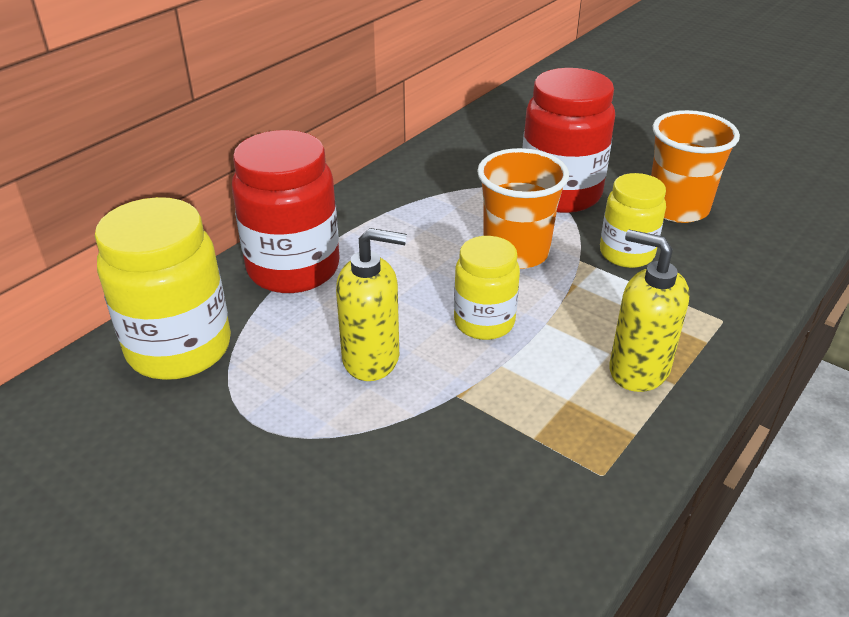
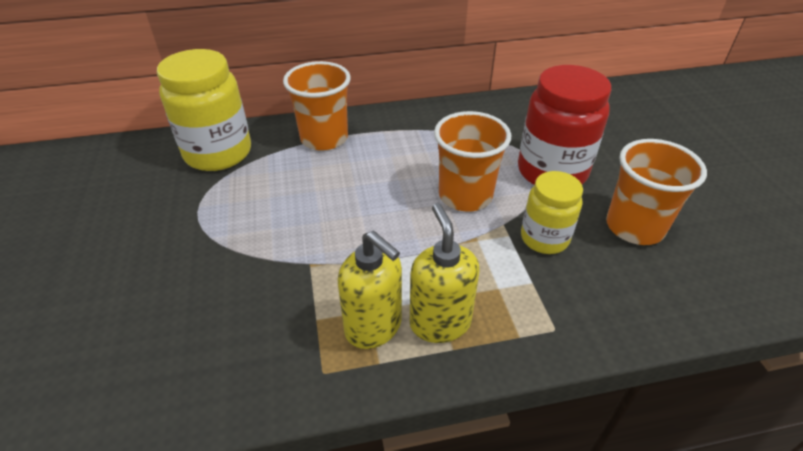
camera: 40 degrees right, 5 degrees up
red jar [232,130,340,293] -> orange cup [283,61,351,151]
yellow soap dispenser [336,228,407,381] -> yellow soap dispenser moved to [338,231,402,349]
yellow jar [454,236,520,340] -> none

